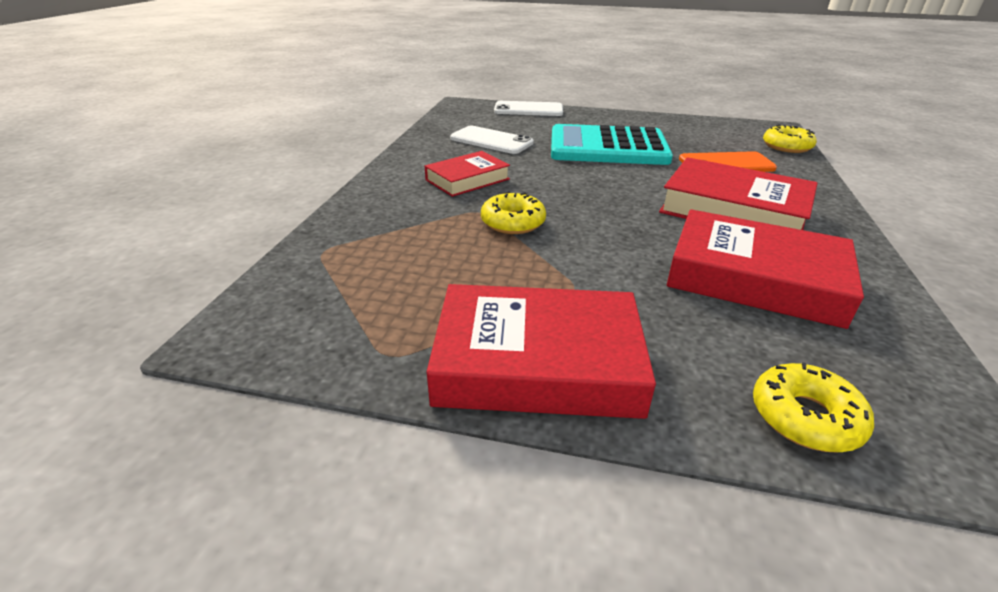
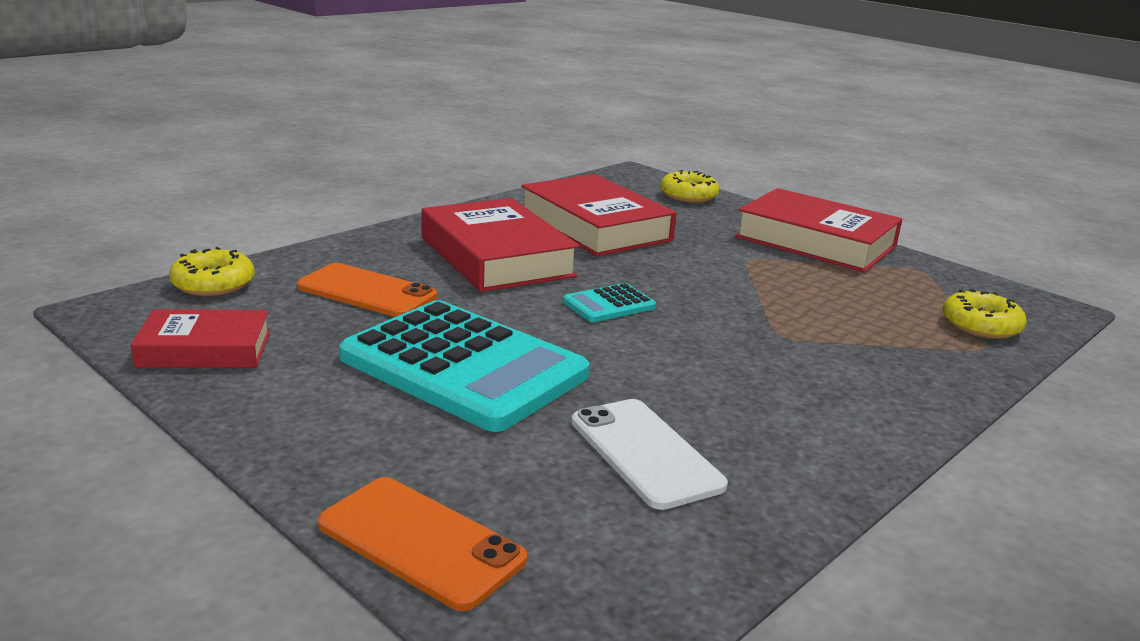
camera: 150 degrees left, 10 degrees down
red book [425,151,510,197] -> red book moved to [131,309,270,368]
yellow donut [481,192,546,234] -> yellow donut moved to [942,289,1027,339]
white phone [494,101,563,116] -> orange phone [318,477,527,611]
none -> turquoise calculator [563,283,656,322]

